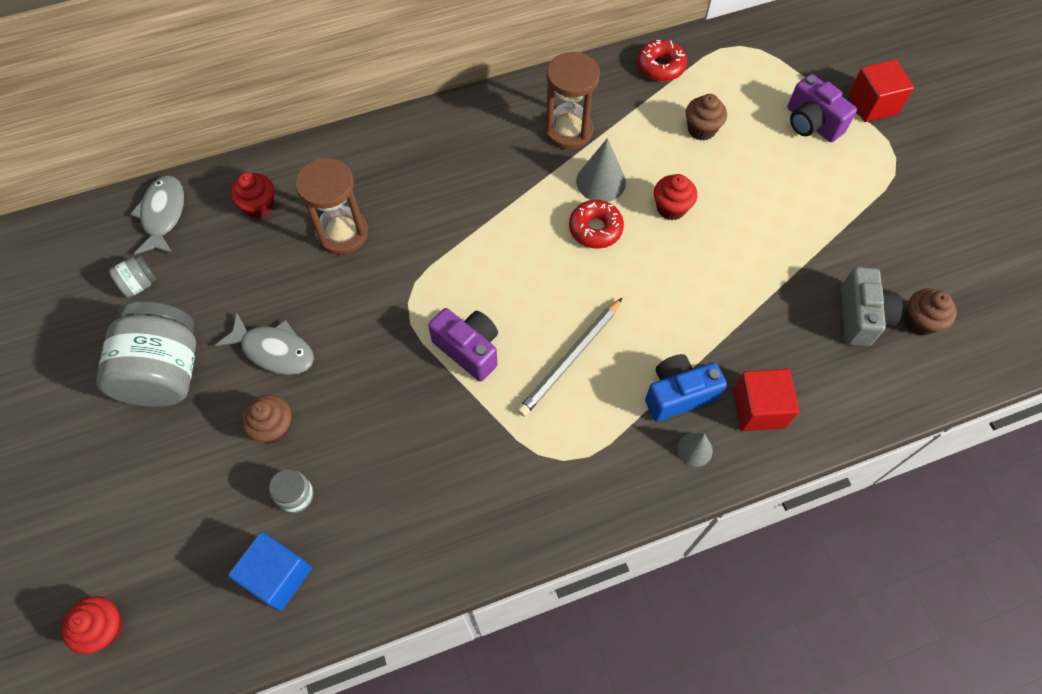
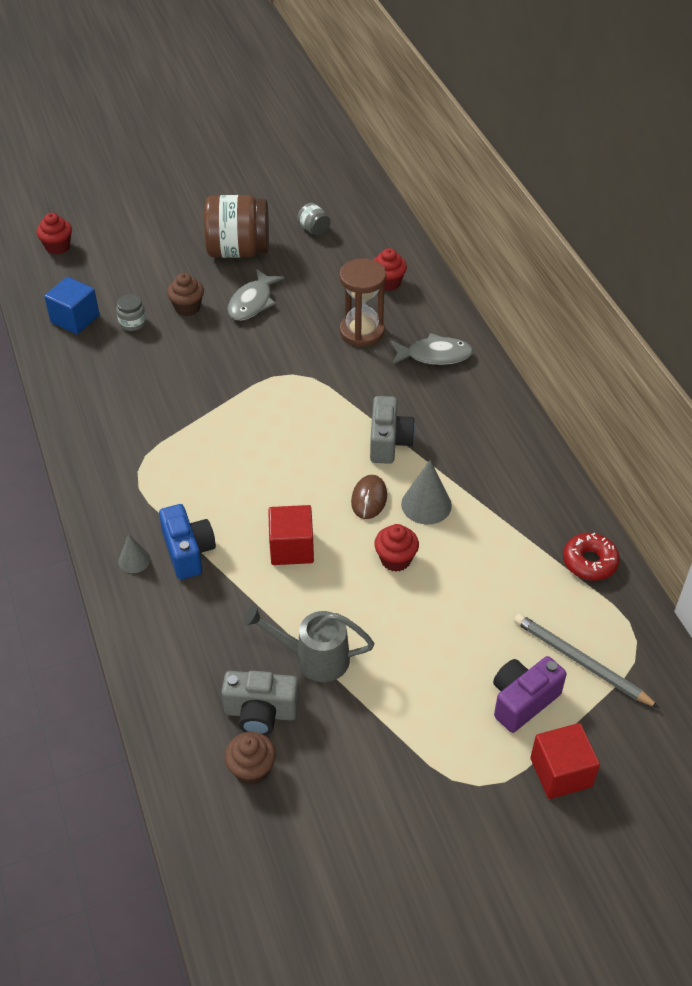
camera: 90 degrees right, 15 degrees down
grey jar [96,302,196,407] -> brown jar [204,195,269,258]
grey fish [130,176,184,255] -> grey fish moved to [391,333,473,365]
purple camera [428,308,498,381] -> none
grey pencil [517,298,622,417] -> grey pencil moved to [514,614,659,708]
brown hourglass [545,52,600,150] -> none
red donut [569,200,624,249] -> brown mouse [351,475,387,519]
brown cupcake [686,94,727,141] -> none
red cube [733,369,799,431] -> red cube moved to [268,505,314,565]
none -> grey watering can [243,606,374,682]
none -> grey camera [370,396,415,464]

